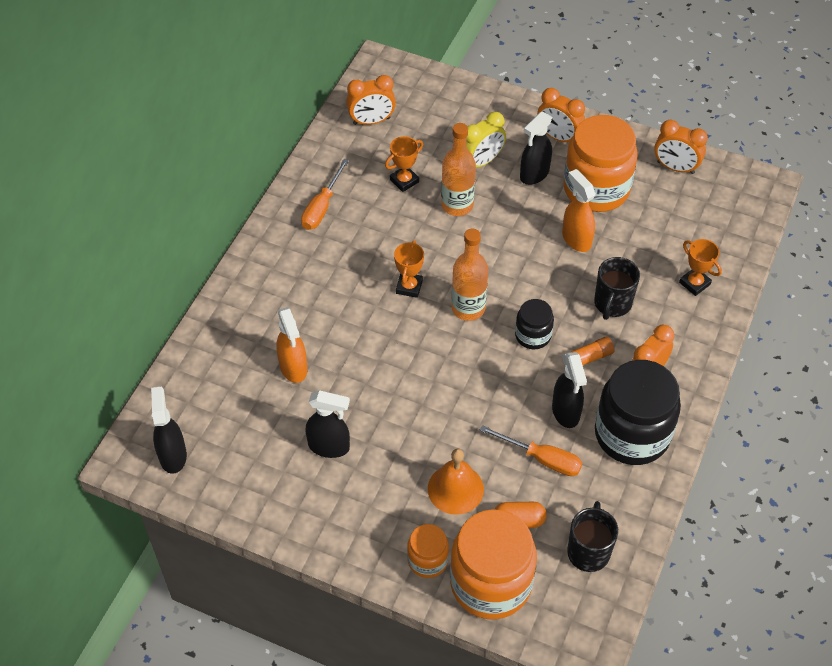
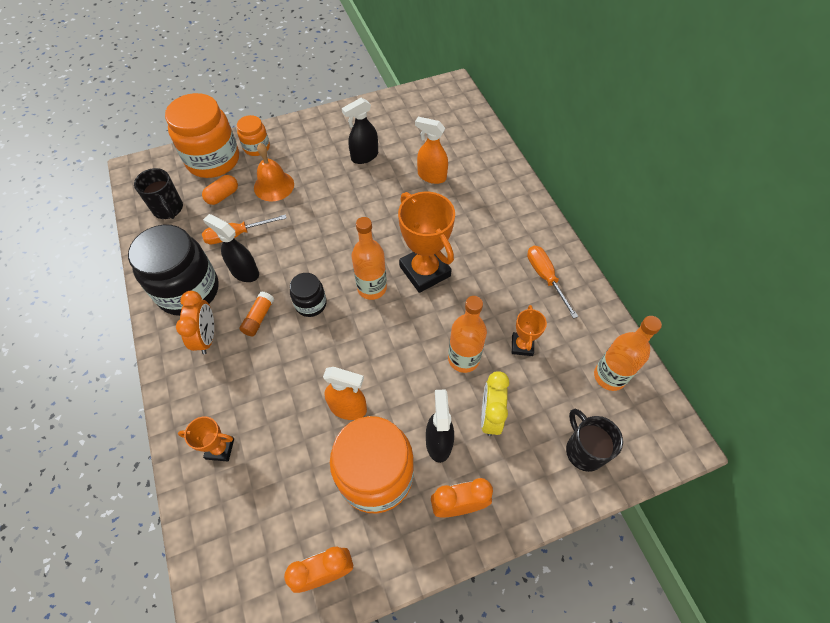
camera: 135 degrees right, 5 degrees up
black spray bottle [151,387,187,474] -> none
orange clock [346,75,396,125] -> orange bottle [594,316,662,391]
orange trophy [394,240,424,298] -> orange trophy [398,192,455,293], size x1.93
black mug [594,257,640,320] -> black mug moved to [566,409,623,472]

